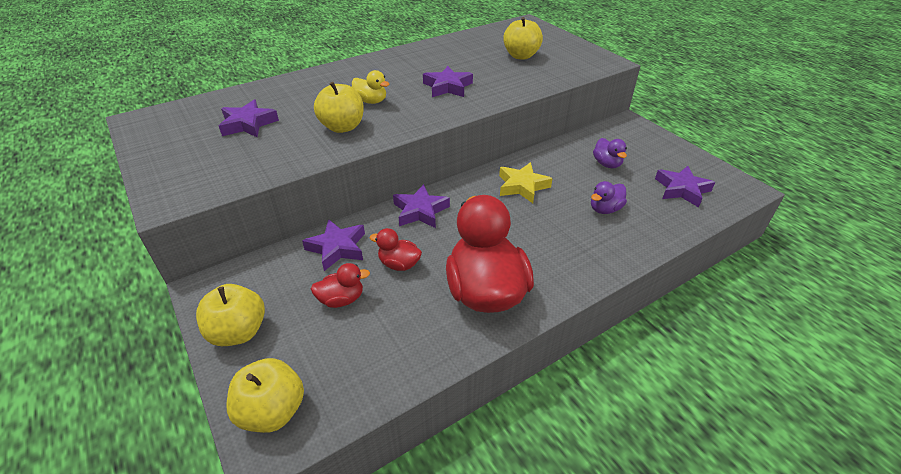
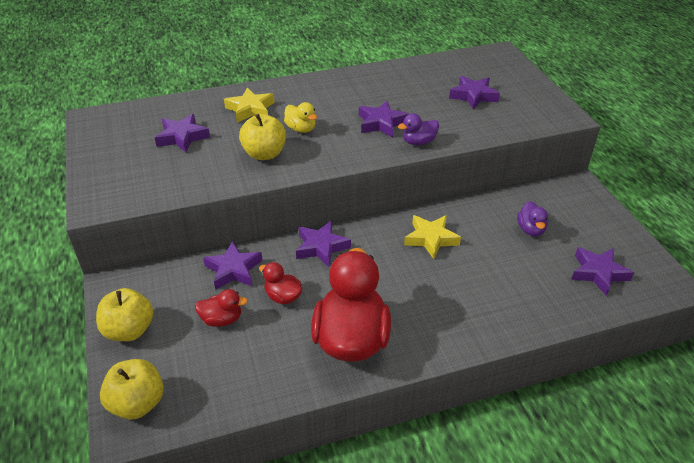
camera: 15 degrees right, 0 degrees up
yellow apple [503,17,543,60] -> purple star [449,76,500,109]
purple duck [591,181,627,214] -> purple duck moved to [398,113,439,145]
none -> yellow star [224,87,275,123]

